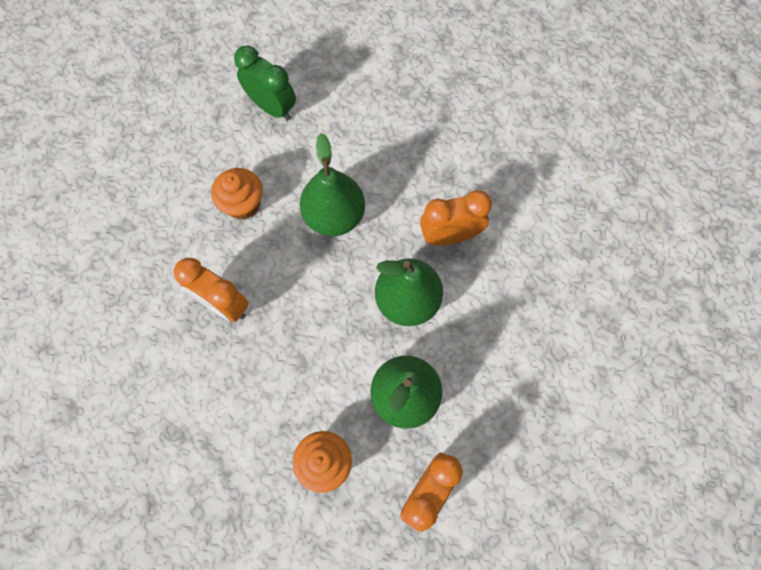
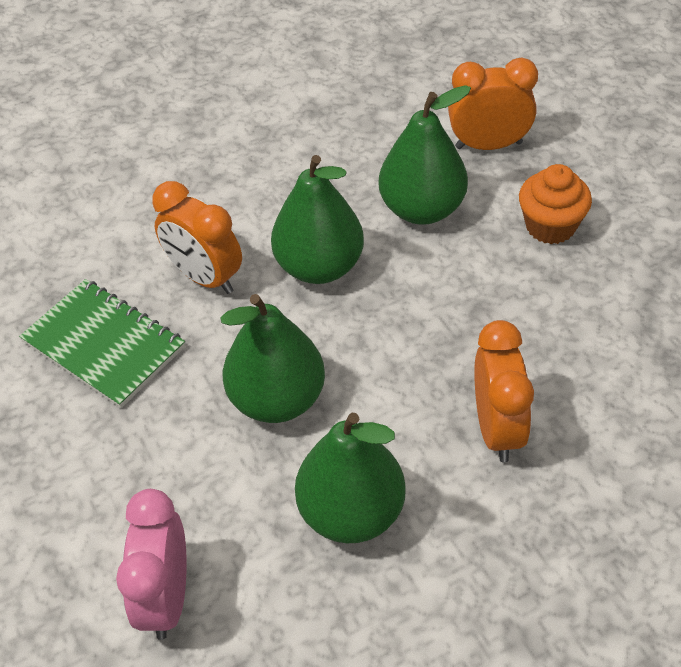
camera: 125 degrees left, 20 degrees down
orange cupcake [211,168,263,220] -> green pear [295,413,406,543]
green clock [234,45,296,121] -> pink clock [116,489,187,640]
none -> green notebook [19,279,185,408]

